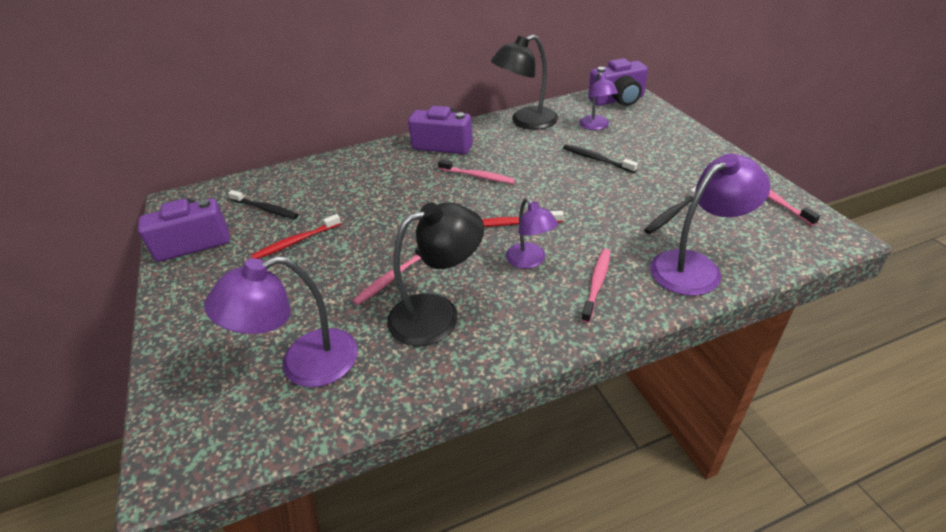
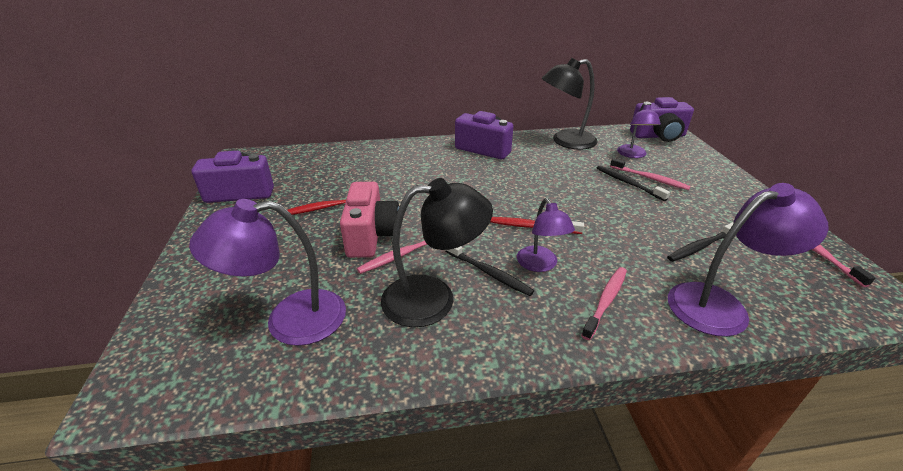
camera: 10 degrees right, 5 degrees down
black toothbrush [228,190,299,219] -> black toothbrush moved to [445,246,534,296]
pink toothbrush [438,159,515,184] -> pink toothbrush moved to [610,158,691,190]
none -> pink camera [340,182,399,258]

